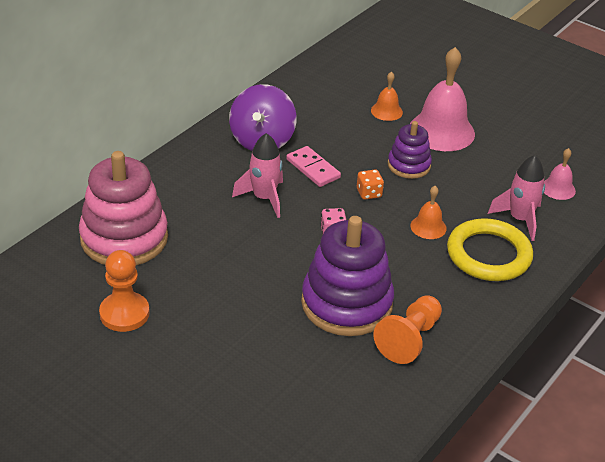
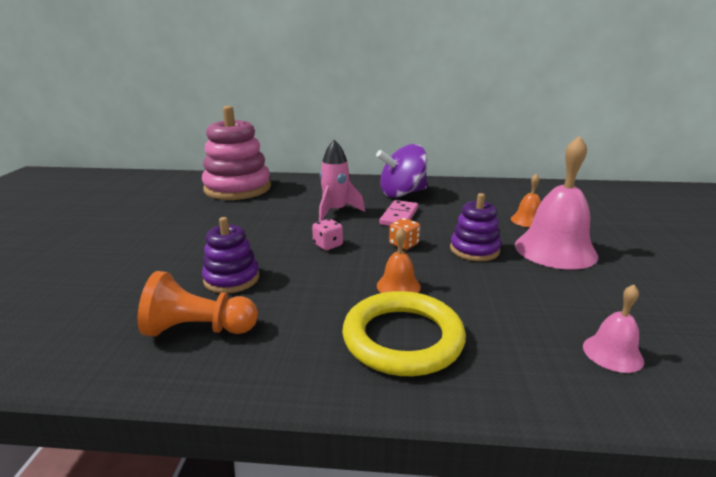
camera: 60 degrees right, 15 degrees down
orange pawn [99,250,150,332] -> none
purple stacking toy [301,216,394,336] -> purple stacking toy [202,217,259,293], size x0.55
pink rocket [488,155,545,241] -> none

